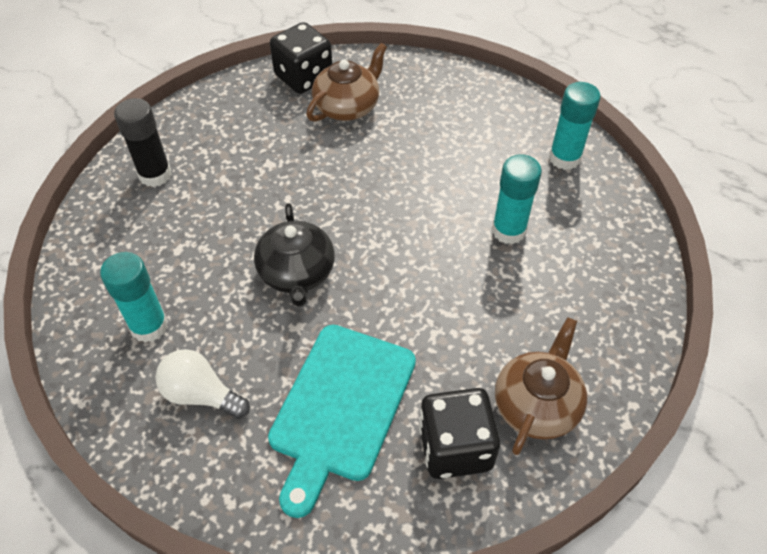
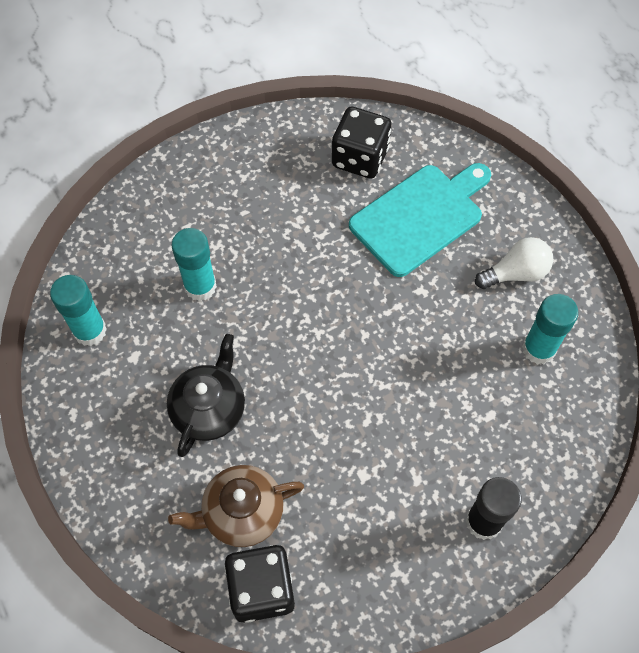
camera: 150 degrees left, 10 degrees up
white light bulb [155,349,250,419] -> white light bulb turned 75 degrees counterclockwise [475,237,553,289]
black teapot [254,203,335,307] -> black teapot moved to [167,334,245,457]
brown teapot [495,317,587,455] -> none

